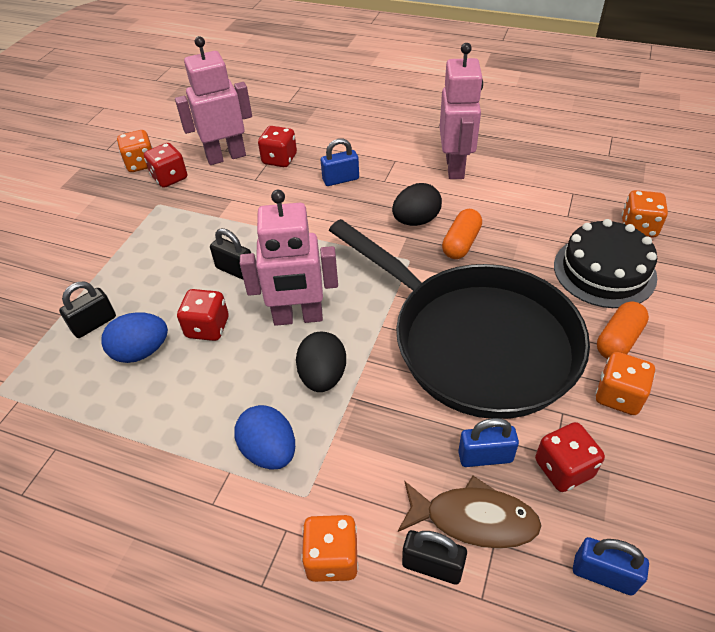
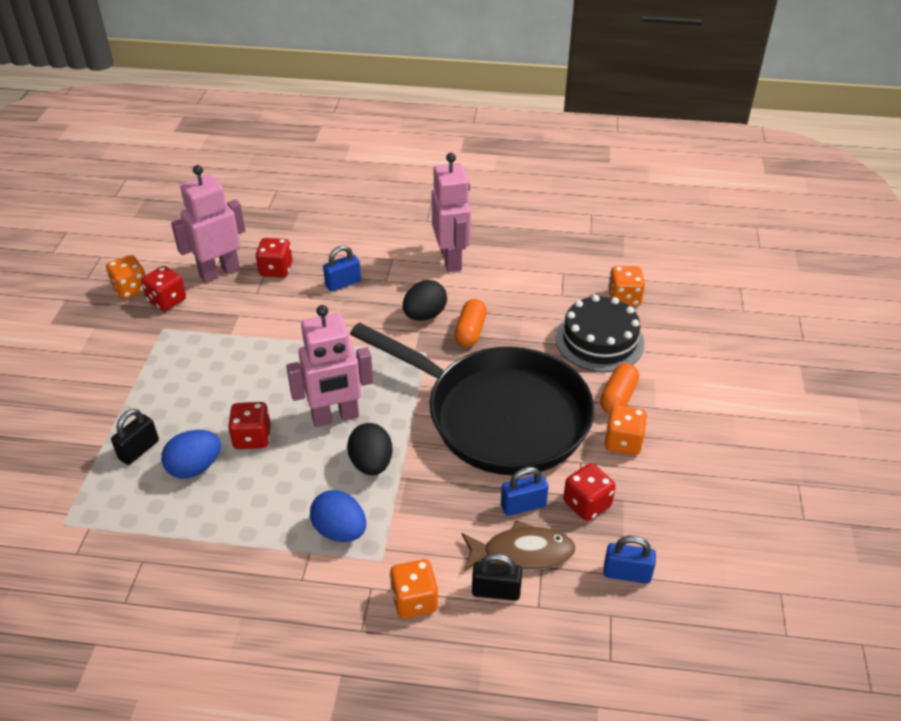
camera: 15 degrees left, 5 degrees down
black padlock [210,228,251,280] -> none

